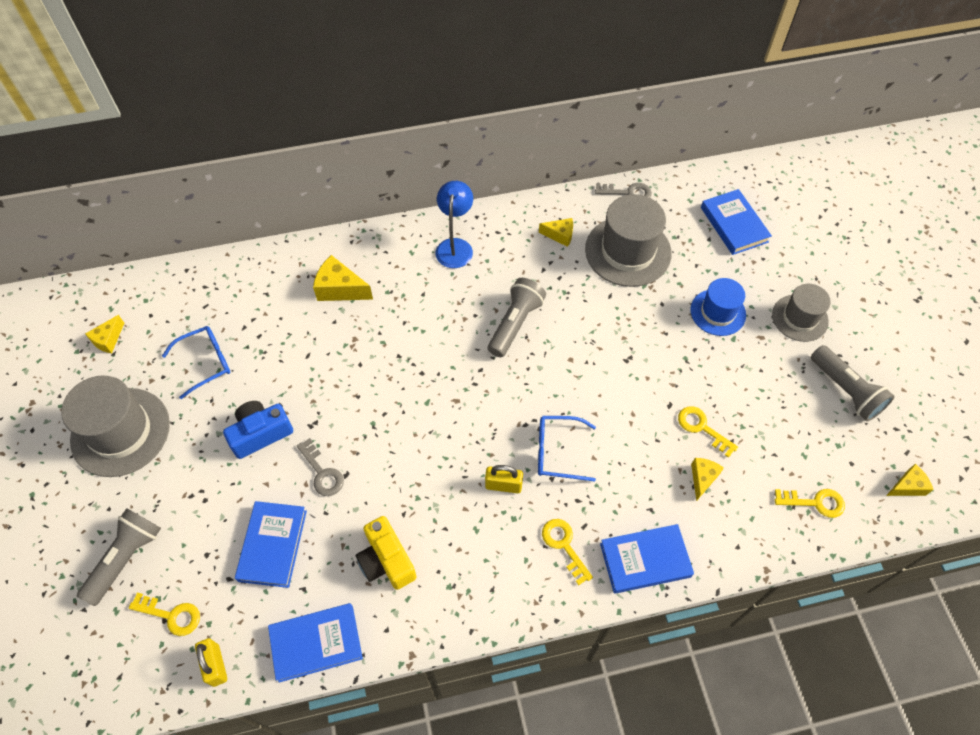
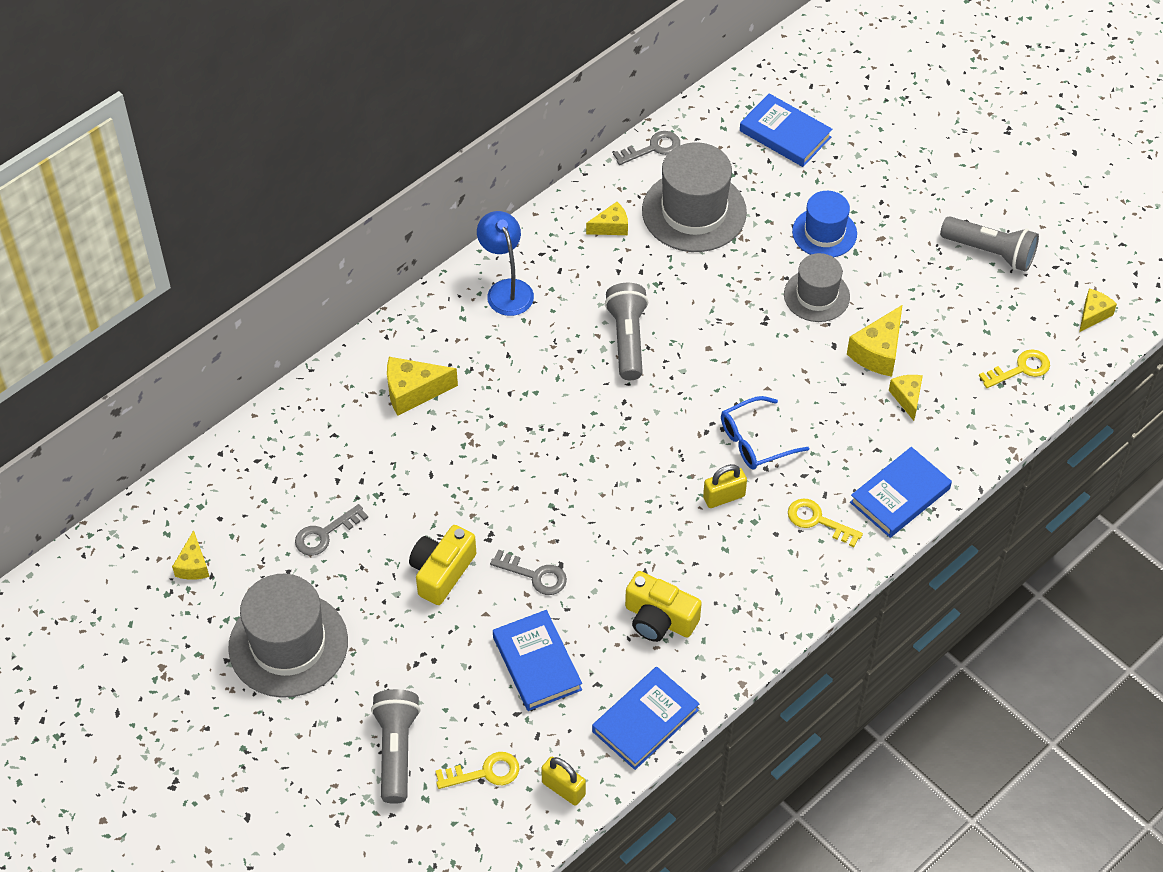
camera: 30 degrees left, 5 degrees down
blue glasses [162,326,230,399] -> grey key [295,504,368,556]
blue camera [223,401,293,459] -> yellow camera [409,525,476,605]
yellow key [678,406,738,458] -> yellow cheese [847,305,902,377]
grey hat [772,284,831,342] -> grey hat moved to [784,253,850,322]

